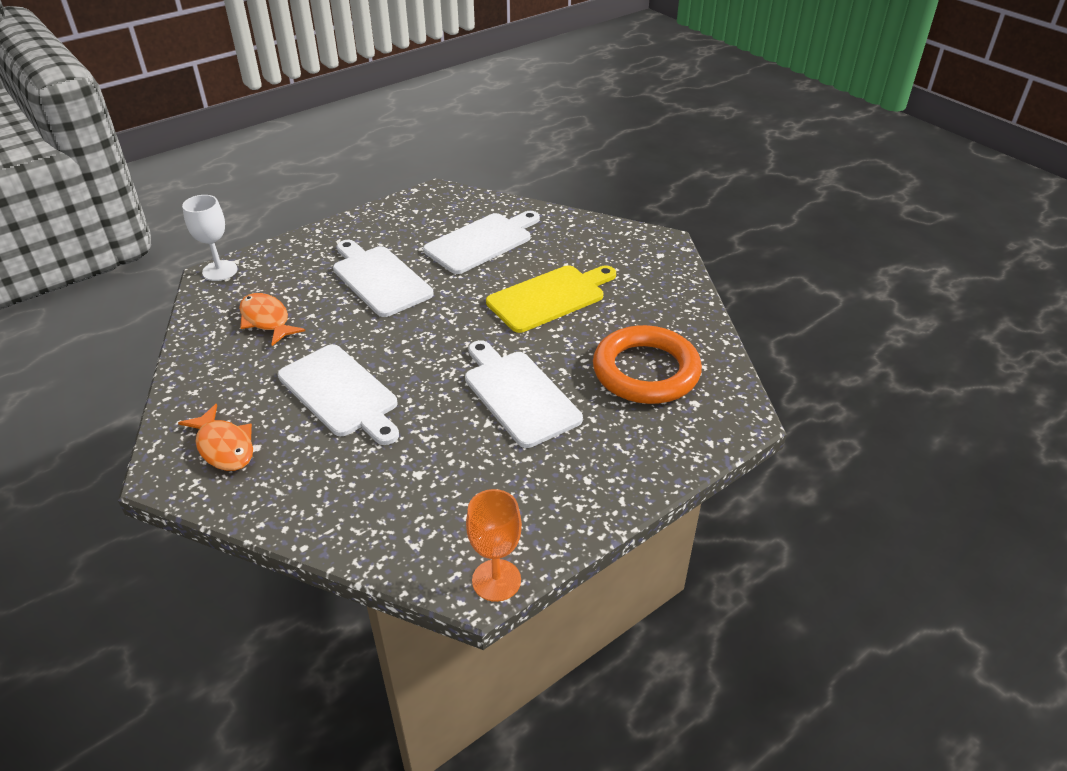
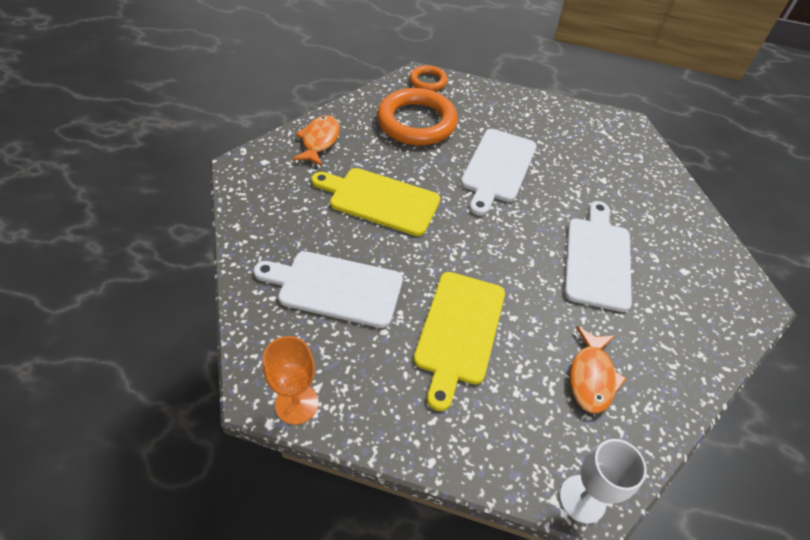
camera: 130 degrees left, 10 degrees up
orange fish [178,404,253,471] -> orange fish moved to [292,115,340,166]
white cutting board [333,240,434,317] -> yellow cutting board [414,272,505,411]
orange goblet [466,489,522,602] -> orange goblet moved to [263,336,319,425]
none -> orange ring [409,65,448,91]

